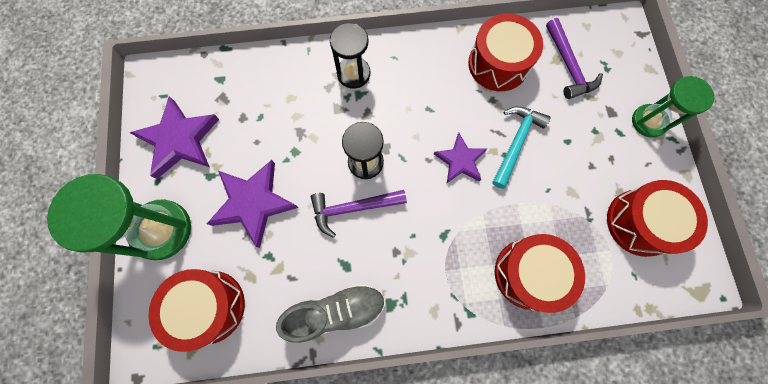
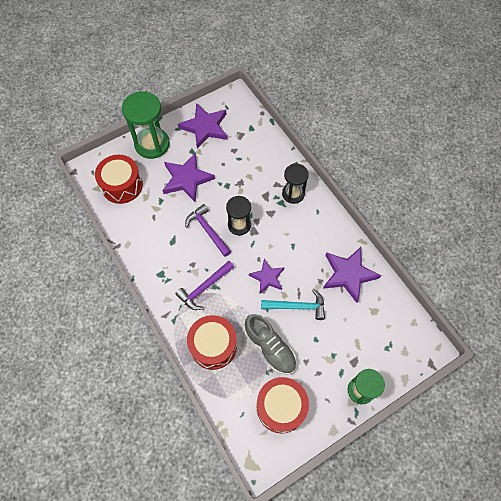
camera: 65 degrees right, 10 degrees down
grey shoe [276,283,385,343] -> grey shoe moved to [244,314,297,375]
red drum [468,13,543,91] -> purple star [323,247,381,303]
purple hammer [546,18,603,99] -> purple hammer moved to [175,261,234,310]

